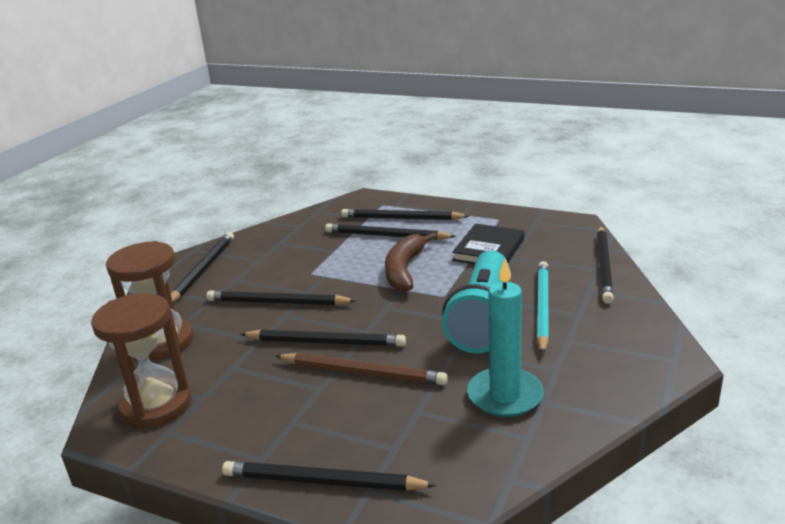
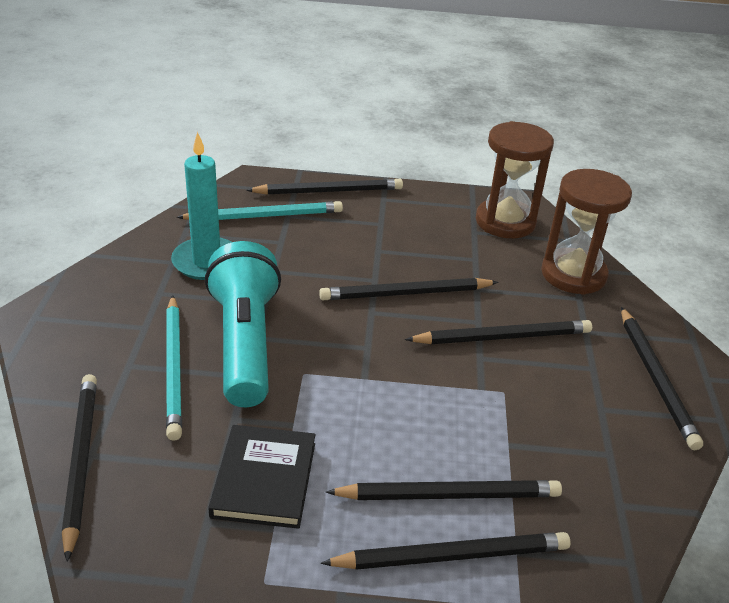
camera: 155 degrees right, 10 degrees up
brown pencil [276,353,448,385] -> none
brown banana [385,232,437,292] -> none
none -> turquoise pencil [176,201,343,220]

